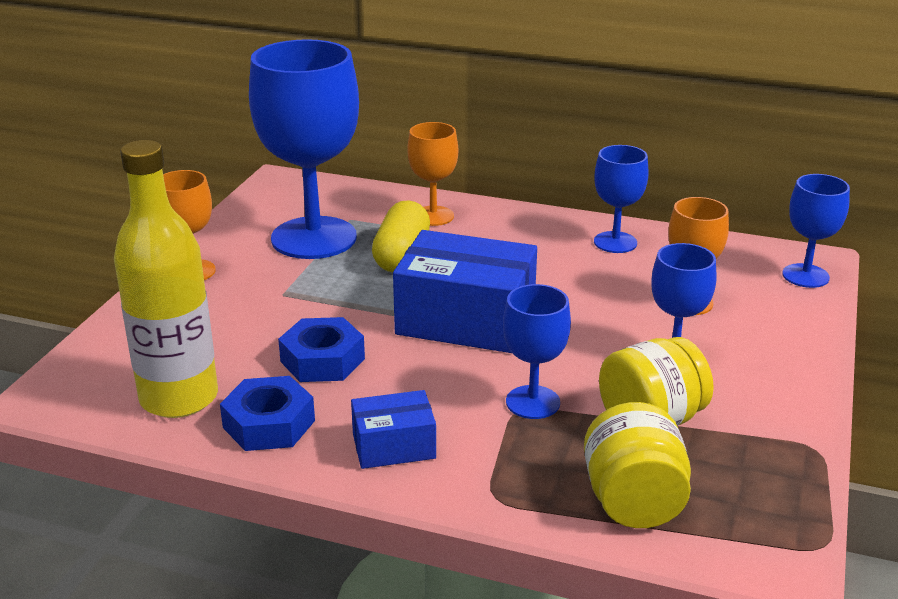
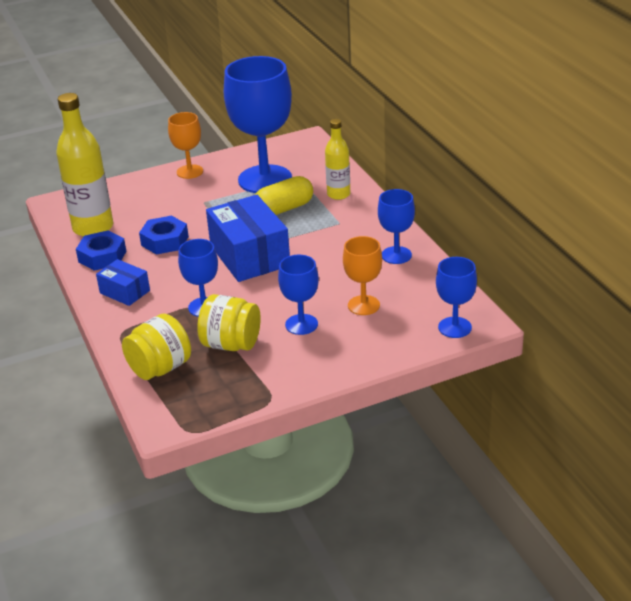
camera: 50 degrees right, 5 degrees up
orange goblet [407,122,458,226] -> yellow bottle [325,119,350,200]

